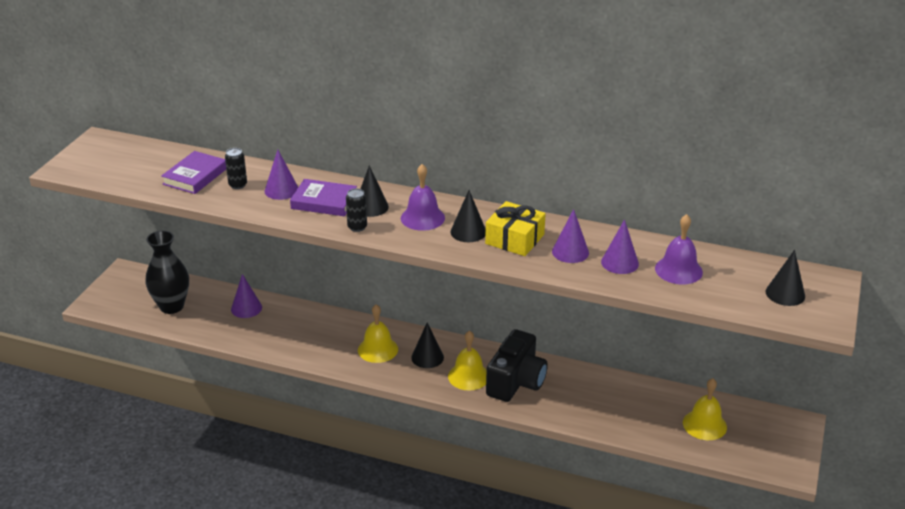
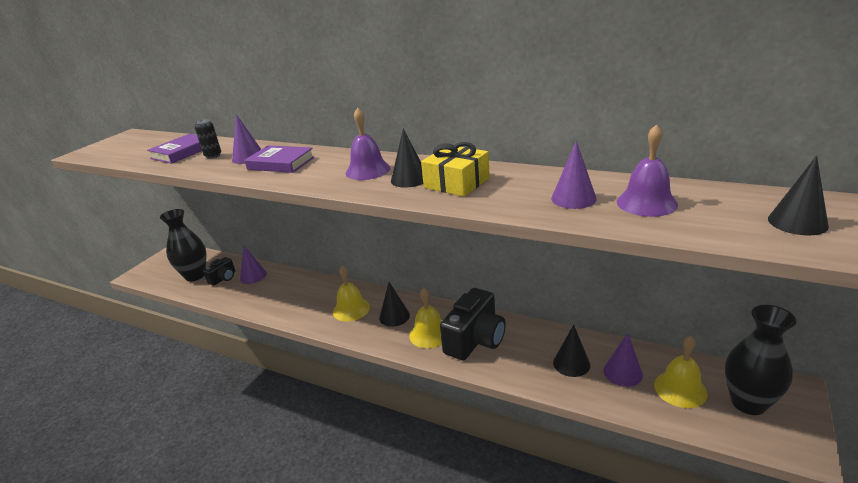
camera: 10 degrees right, 5 degrees down
black can [346,188,367,232] -> none
black cone [360,165,389,217] -> black cone moved to [553,325,590,377]
purple cone [552,209,589,263] -> purple cone moved to [603,333,643,387]
none -> black camera [203,257,235,286]
none -> black vase [725,305,796,415]

